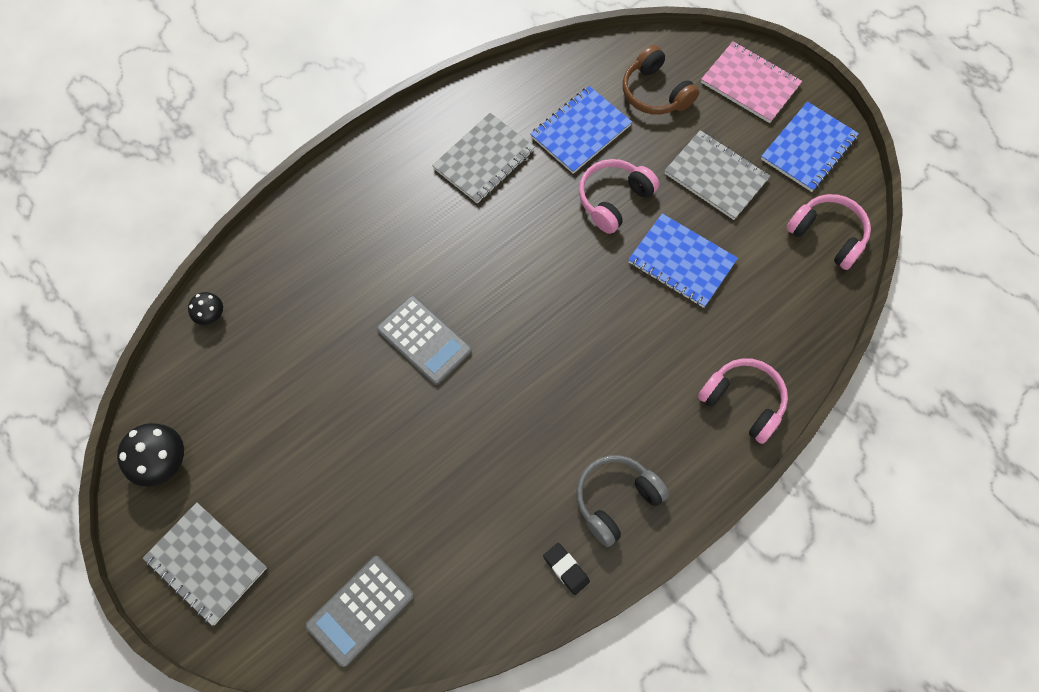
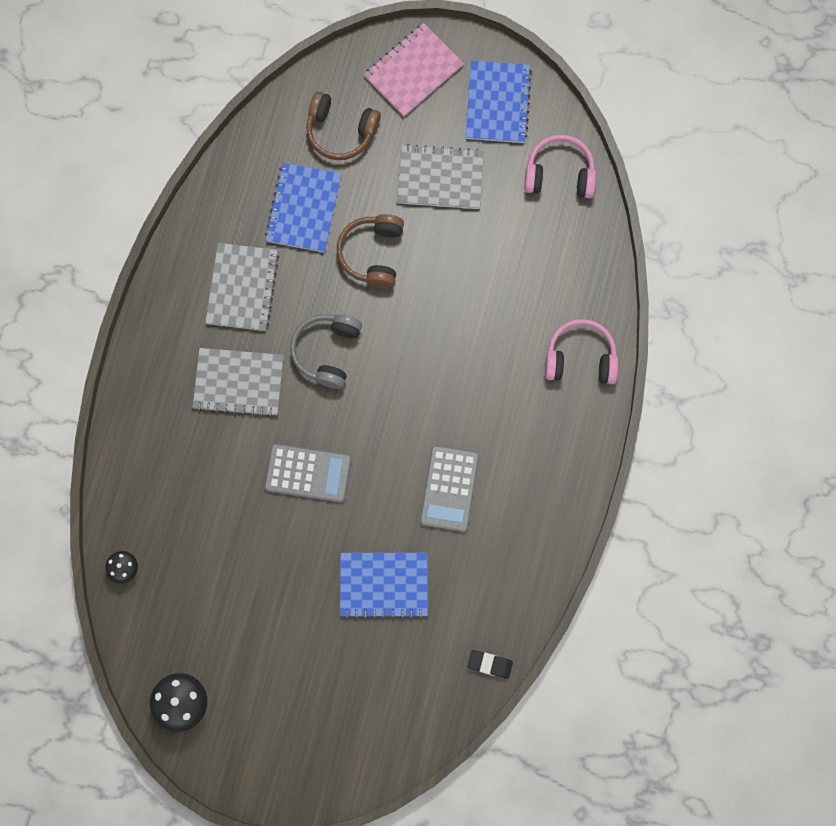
camera: 35 degrees left, 10 degrees up
grey notebook [143,502,267,626] -> grey notebook moved to [192,348,284,417]
grey calculator [306,556,414,667] -> grey calculator moved to [420,445,479,532]
black eraser [543,543,590,595] -> black eraser moved to [468,650,513,679]
grey headphones [576,455,669,547] -> grey headphones moved to [290,314,362,389]
pink headphones [579,159,659,234] -> brown headphones [337,214,404,288]
blue notebook [628,213,738,308] -> blue notebook moved to [340,553,428,619]
pink notebook [701,41,802,123] -> pink notebook turned 45 degrees counterclockwise [364,23,464,117]

